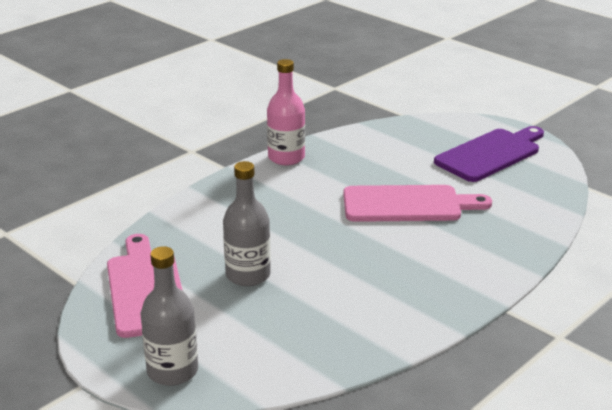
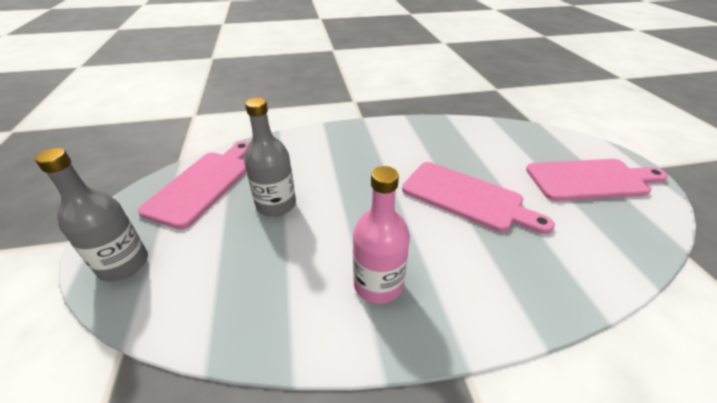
camera: 35 degrees right, 10 degrees up
pink bottle [267,59,305,165] -> pink bottle moved to [353,166,410,304]
purple cutting board [434,126,544,182] -> pink cutting board [526,159,668,201]

